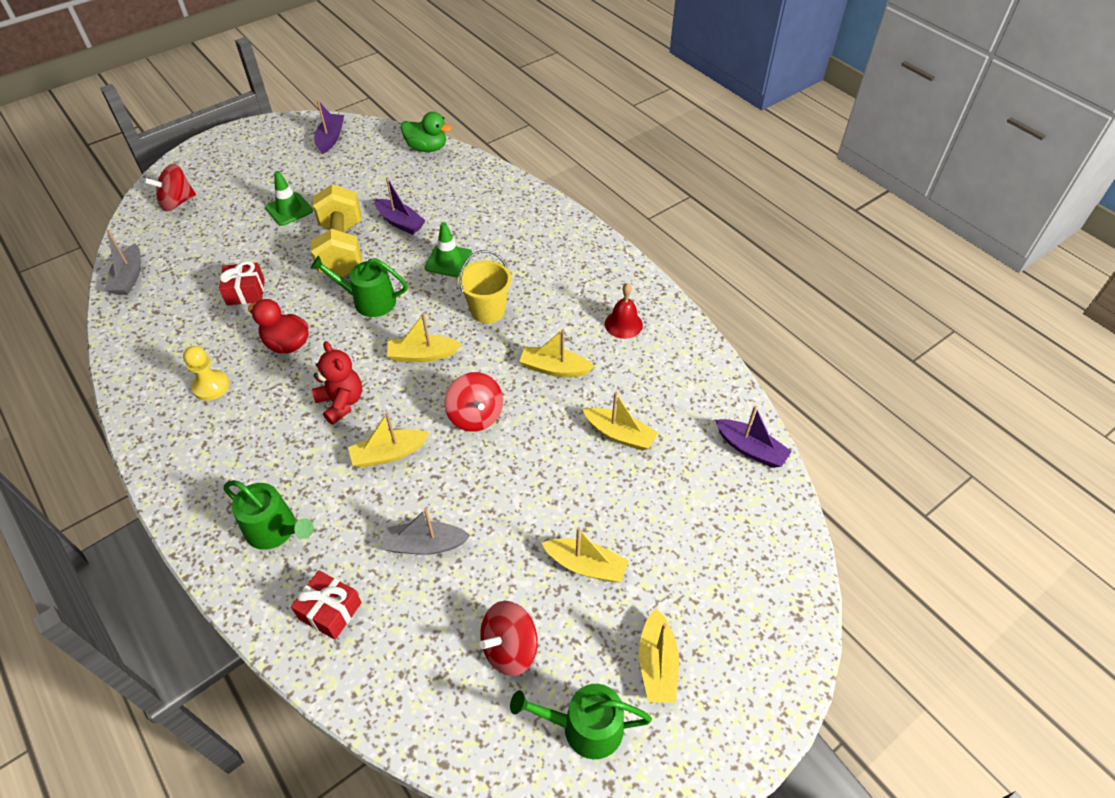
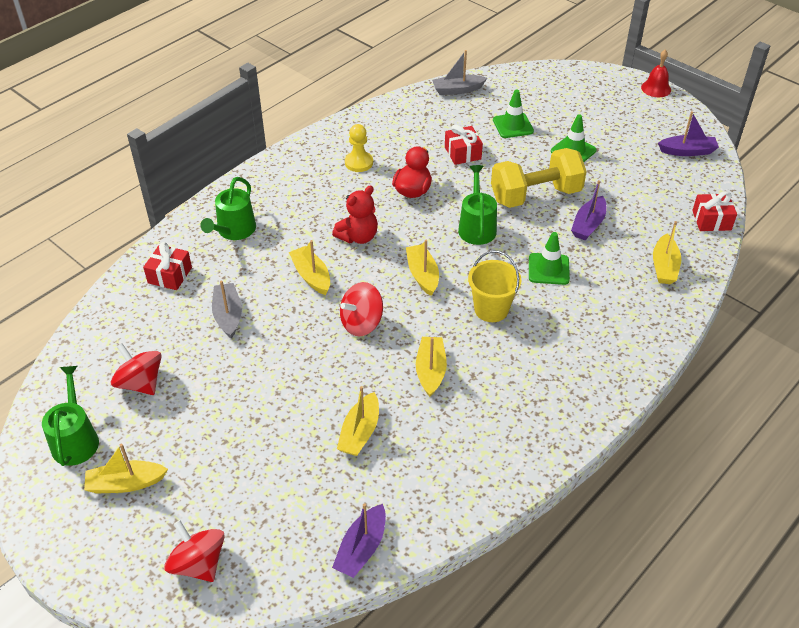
camera: 80 degrees right, 5 degrees down
red spinning top [144,164,196,211] -> red spinning top moved to [164,520,225,582]
green duck [401,112,452,152] -> red gift [692,191,737,231]
yellow boat [542,527,629,582] -> yellow boat moved to [653,221,681,284]
red bell [605,283,643,339] -> red bell moved to [641,50,671,97]
none -> green traffic cone [493,90,534,138]

